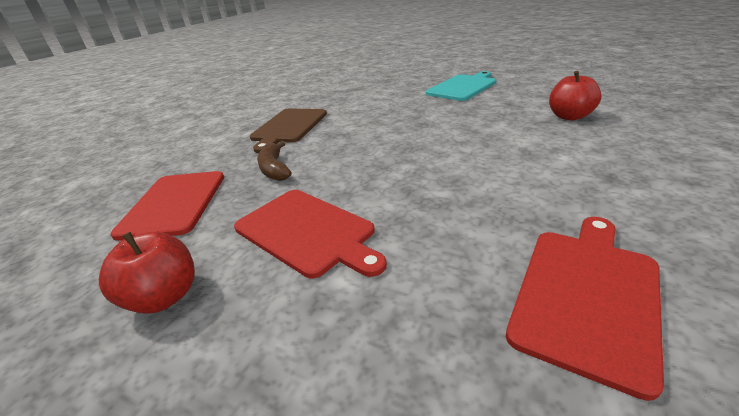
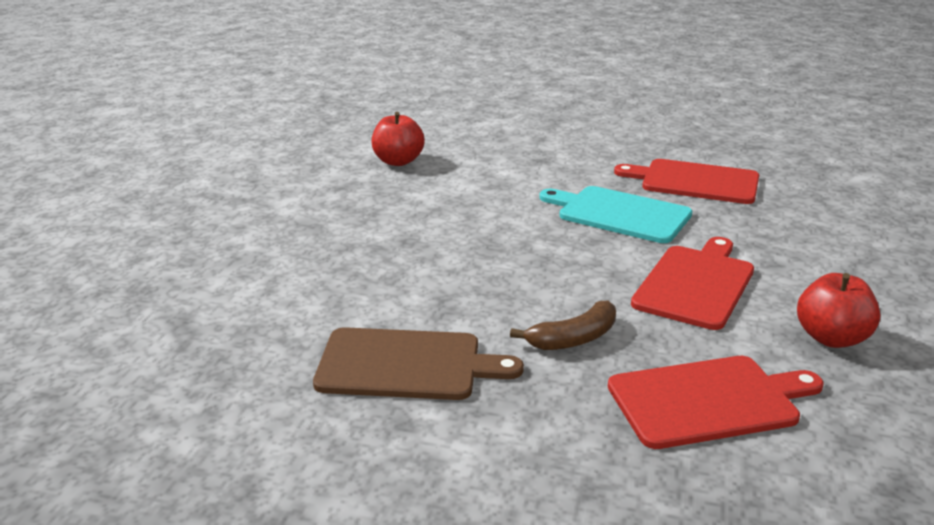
camera: 105 degrees left, 5 degrees down
turquoise cutting board [426,71,496,101] -> turquoise cutting board moved to [539,186,692,243]

